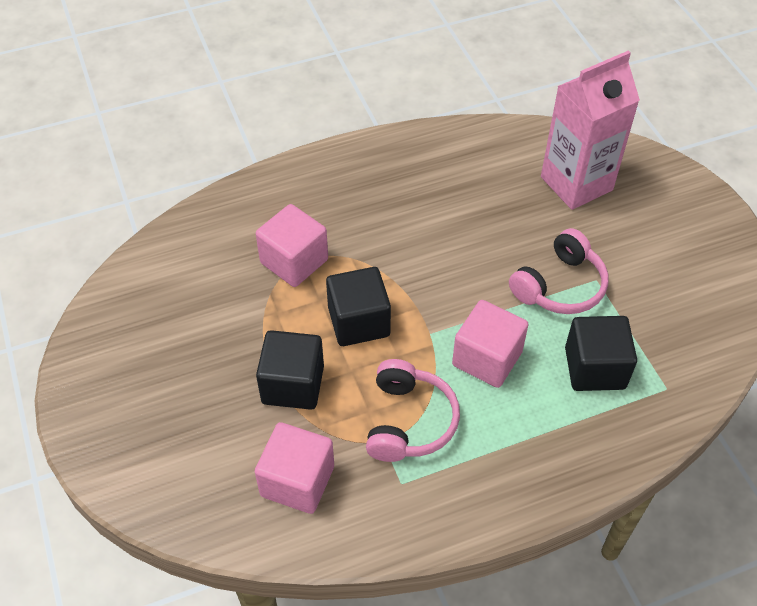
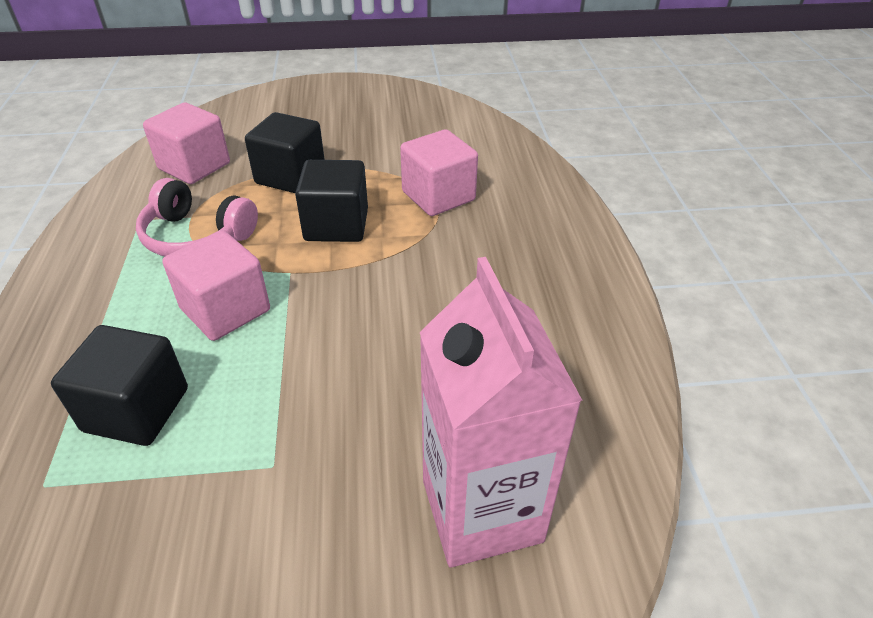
camera: 105 degrees right, 10 degrees down
pink headphones [509,228,608,314] -> none

